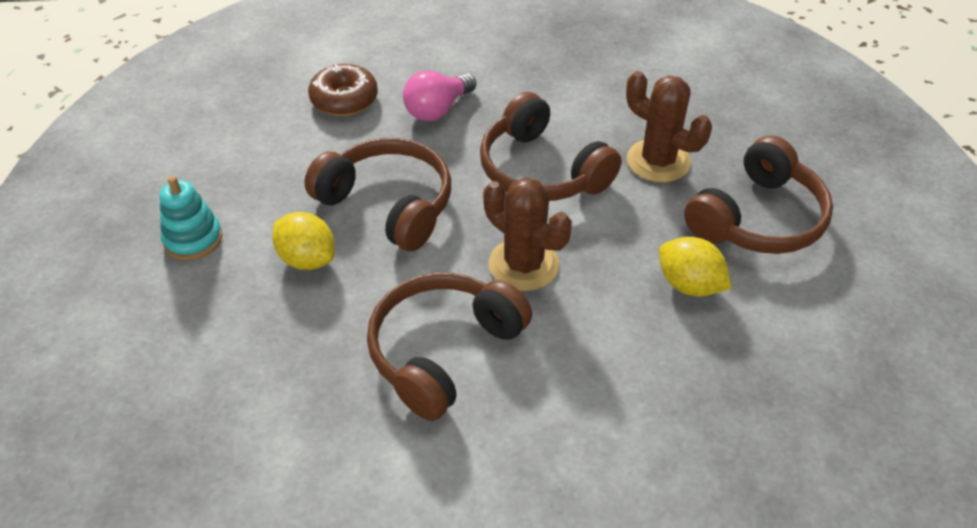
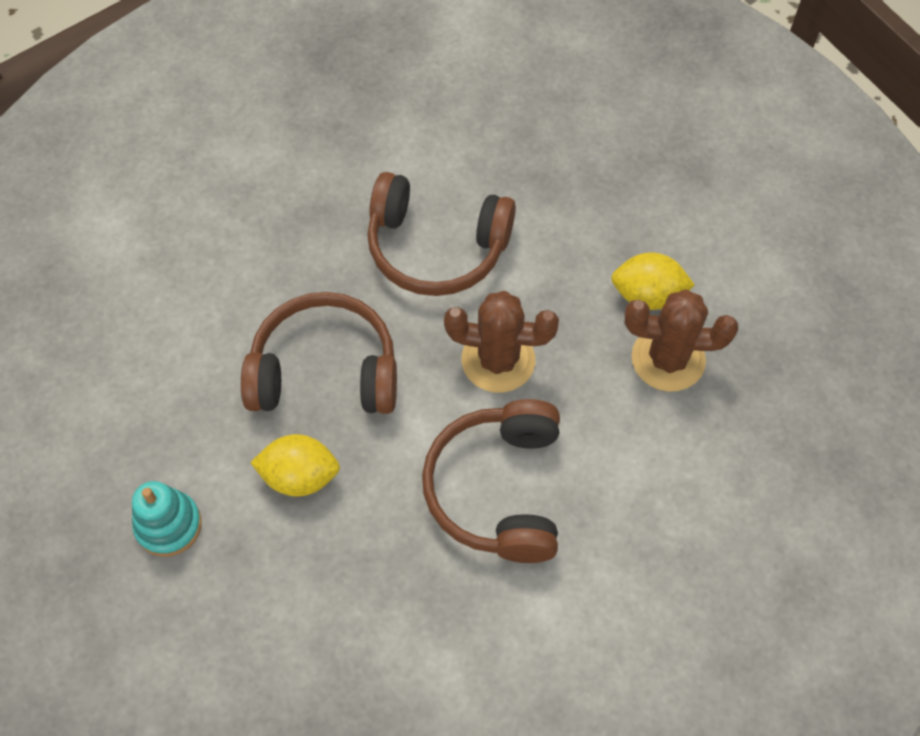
camera: 35 degrees left, 15 degrees up
brown donut [308,64,378,116] -> none
pink light bulb [403,70,476,121] -> none
brown cactus [626,71,712,182] -> brown cactus moved to [625,289,738,392]
brown headphones [684,135,833,254] -> none

